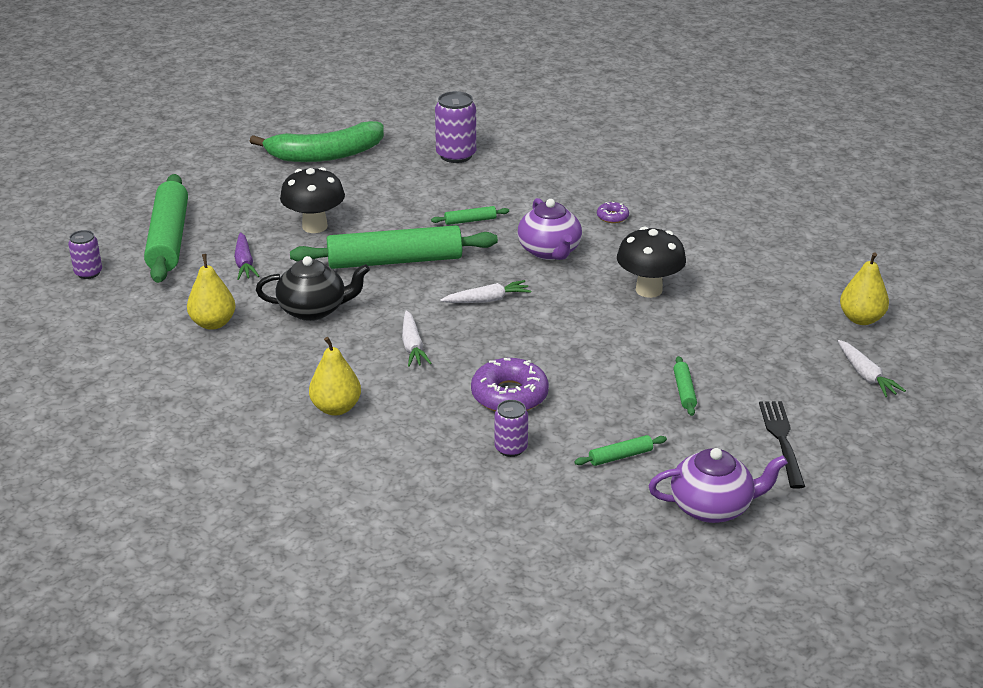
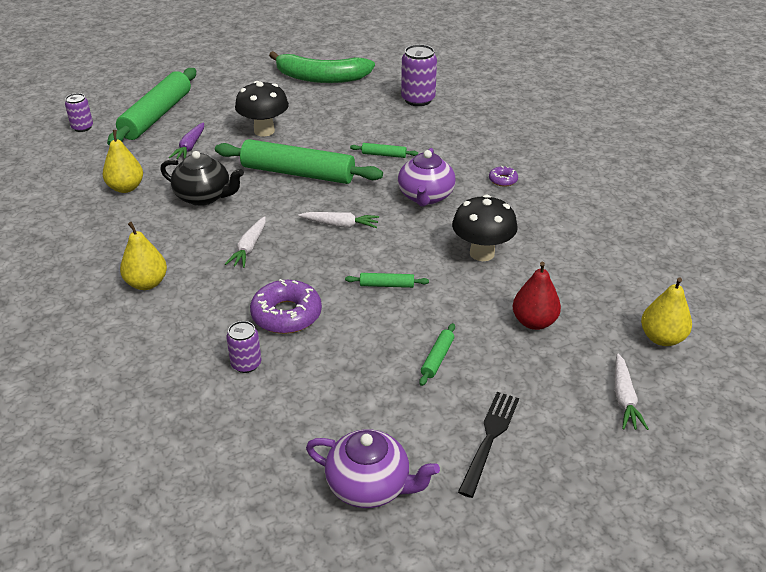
camera: 25 degrees right, 5 degrees up
green rolling pin [574,435,667,466] -> green rolling pin moved to [345,273,429,288]
none -> red pear [512,262,561,330]

